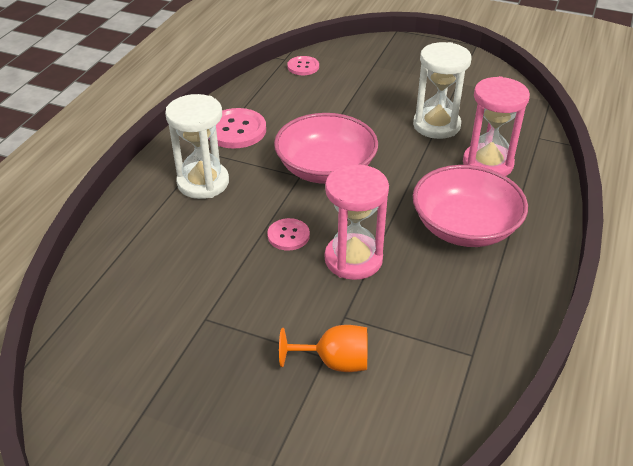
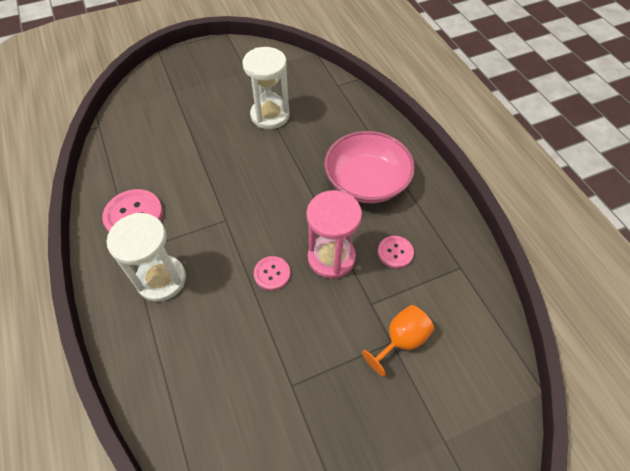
camera: 45 degrees left, 15 degrees up
pink bowl [274,113,378,184] -> none
pink button [287,56,319,75] -> pink button moved to [378,236,414,268]
pink hourglass [463,76,530,176] -> none

